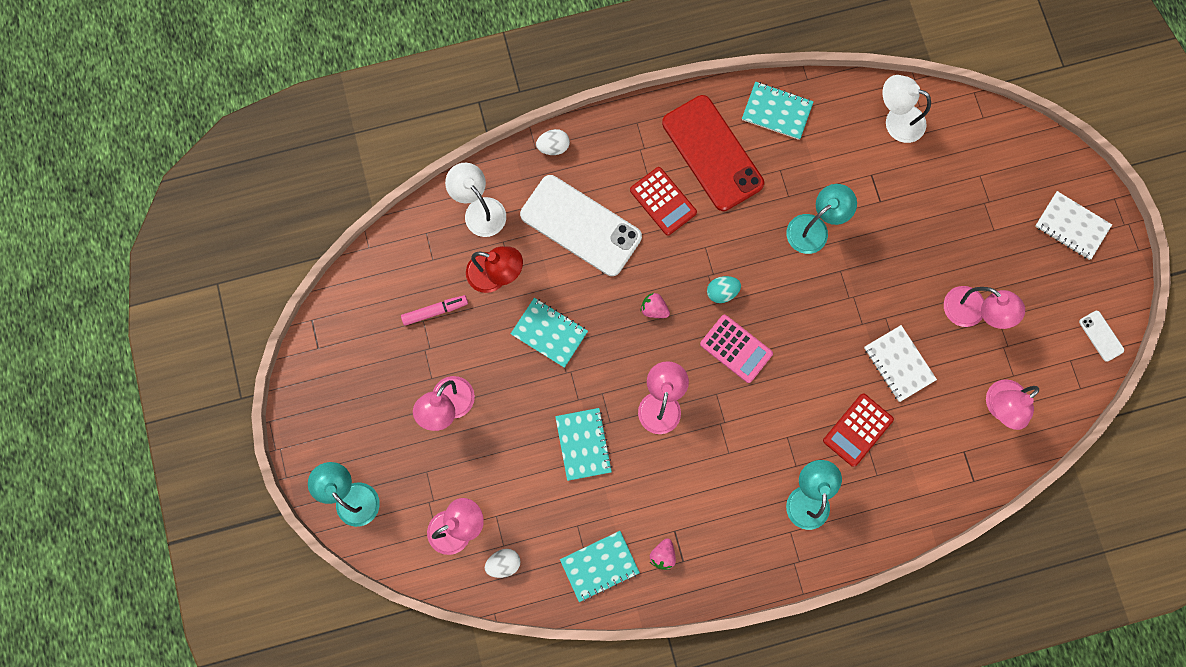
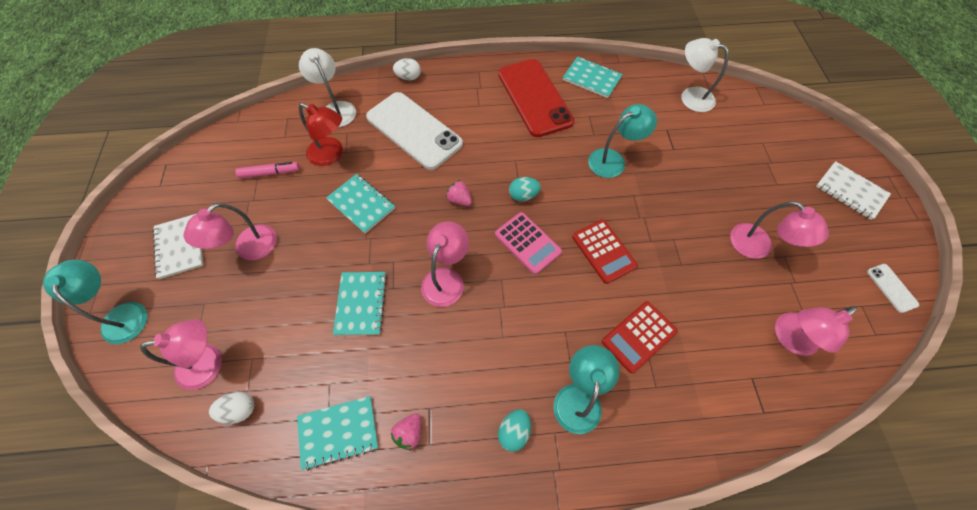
camera: 10 degrees right, 15 degrees down
red calculator [630,167,697,236] -> red calculator moved to [572,219,638,284]
white notebook [864,325,937,402] -> white notebook moved to [153,214,204,279]
none -> turquoise egg [498,409,531,452]

